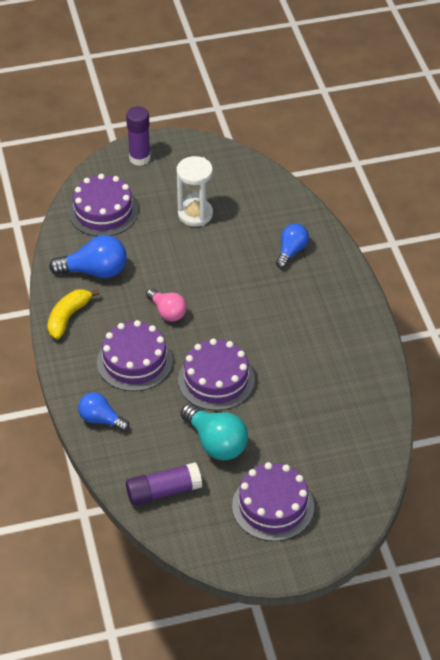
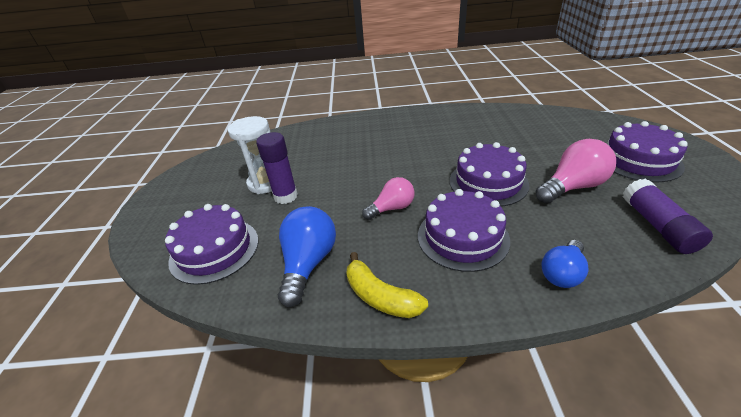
camera: 75 degrees left, 10 degrees down
purple glue stick [126,106,151,166] -> purple glue stick moved to [256,132,298,204]
turquoise light bulb [181,404,248,460] -> pink light bulb [536,139,616,204]
blue light bulb [276,223,309,269] -> none

